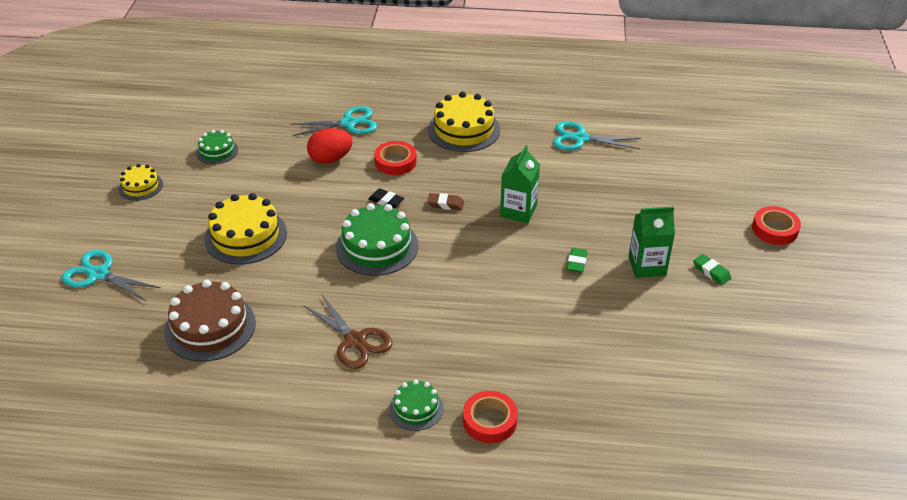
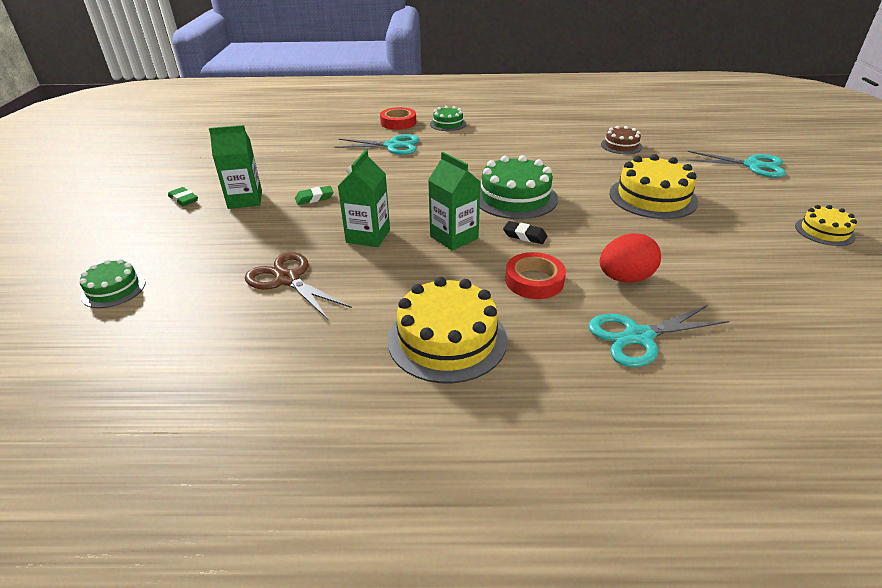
camera: 175 degrees right, 5 degrees down
brown cake [164,279,256,362] -> brown cake [601,126,642,154], size x0.56
green cake [196,130,238,164] -> green cake moved to [80,259,146,308]
brown scissors [303,293,392,369] -> brown scissors moved to [245,252,352,320]
brown eraser [427,193,464,210] -> green carton [428,152,480,251]
turquoise scissors [553,121,641,150] -> turquoise scissors moved to [335,134,419,155]
green eraser [567,248,588,273] -> green eraser turned 60 degrees clockwise [295,186,334,205]
red tape [752,206,801,245] -> none

